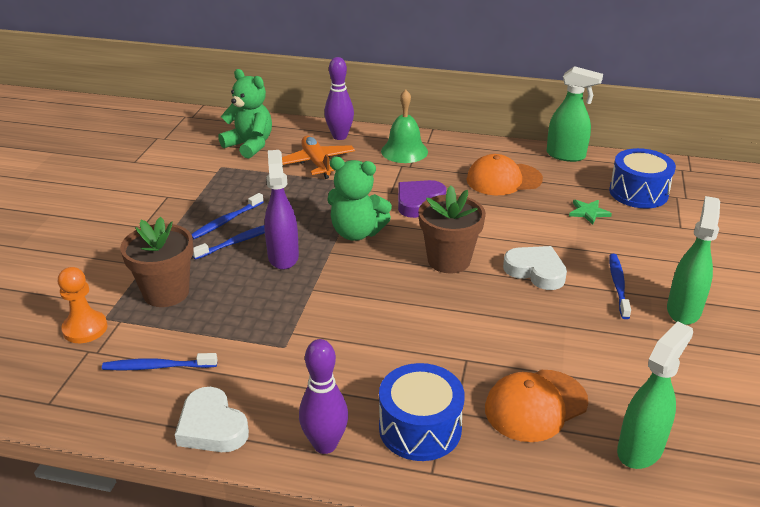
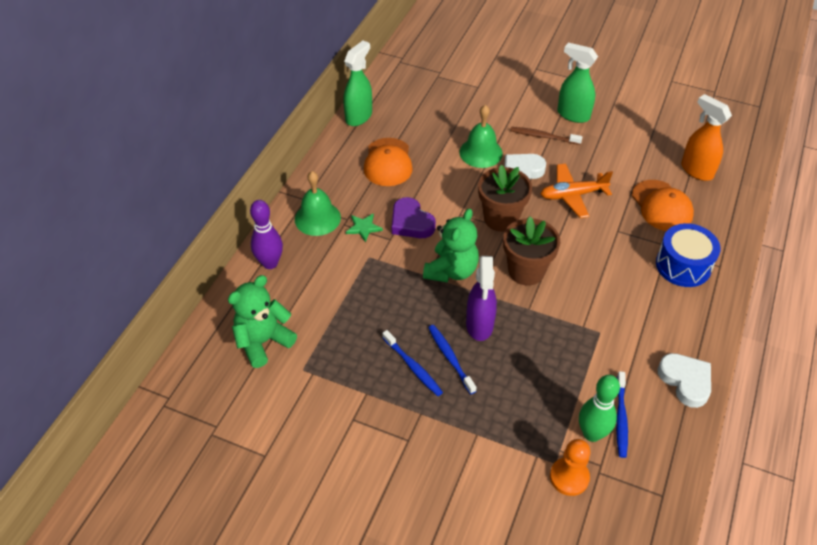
camera: 80 degrees left, 15 degrees up
brown flower pot [120,217,194,307] -> brown flower pot moved to [503,217,560,286]
white heart [175,387,249,452] -> white heart turned 90 degrees counterclockwise [657,353,711,408]
purple spray bottle [264,150,299,270] -> purple spray bottle turned 90 degrees counterclockwise [466,256,497,341]
orange plane [282,136,355,179] -> orange plane moved to [541,163,613,218]
purple bowling pin [299,339,348,454] -> none
green star [569,200,612,225] -> green star moved to [346,213,383,243]
blue drum [609,148,676,209] -> none
blue toothbrush [609,254,631,319] -> brown toothbrush [510,127,582,145]
green spray bottle [617,321,693,469] -> orange spray bottle [681,94,732,181]
none -> green bell [459,105,503,168]
none -> green bowling pin [579,375,620,442]

